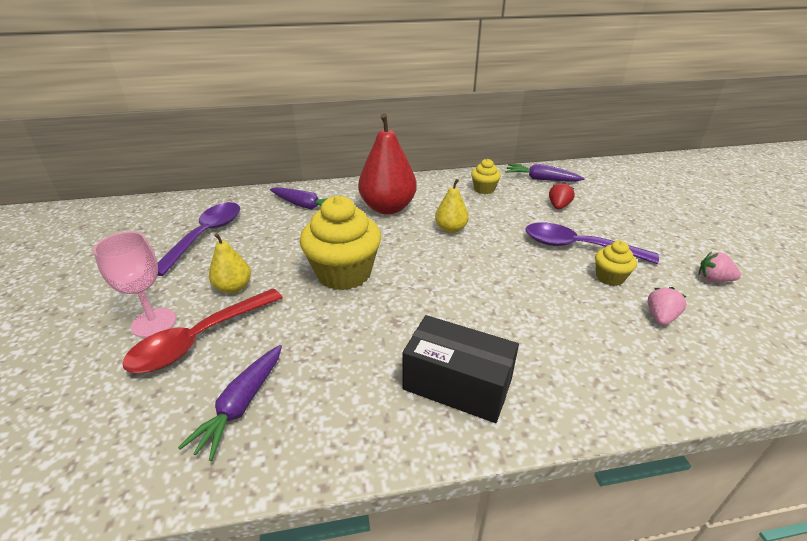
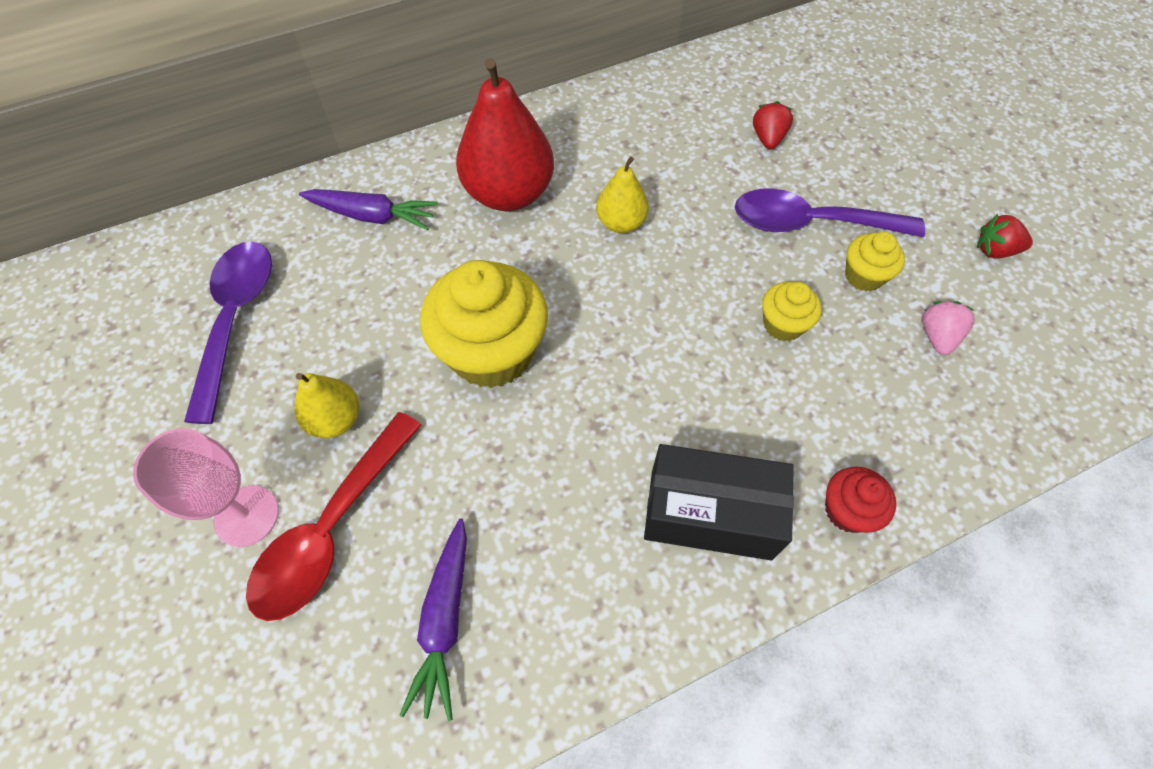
camera: 15 degrees left, 25 degrees up
yellow cupcake [471,159,501,194] -> yellow cupcake moved to [762,282,822,341]
purple carrot [505,163,585,182] -> none
pink strawberry [698,252,741,282] -> red strawberry [977,214,1033,259]
none -> red cupcake [825,467,896,533]

